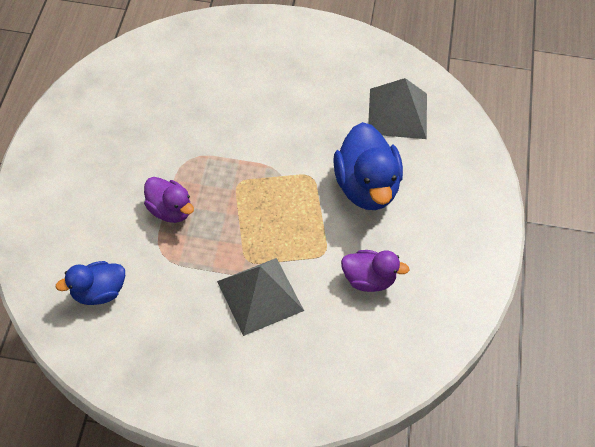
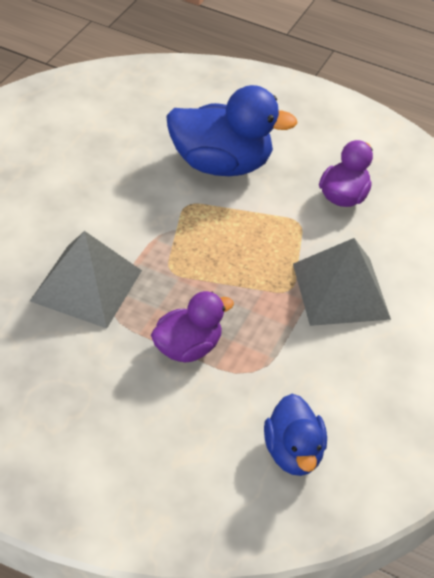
camera: 75 degrees left, 10 degrees down
grey pyramid [368,78,427,139] -> grey pyramid moved to [30,231,142,328]

